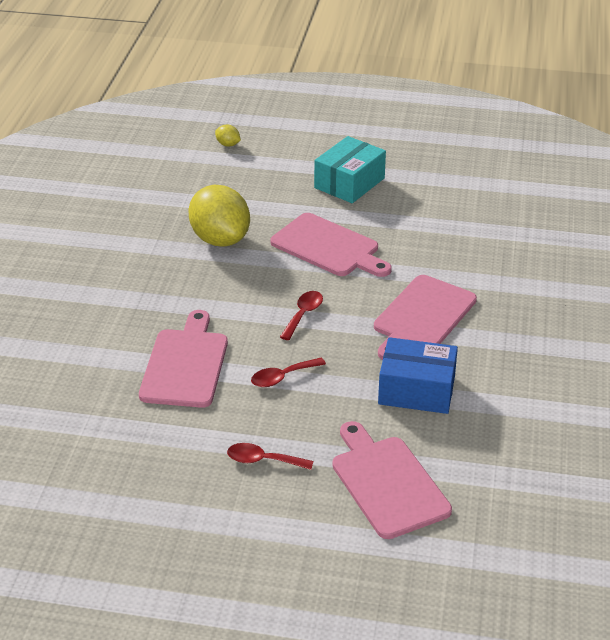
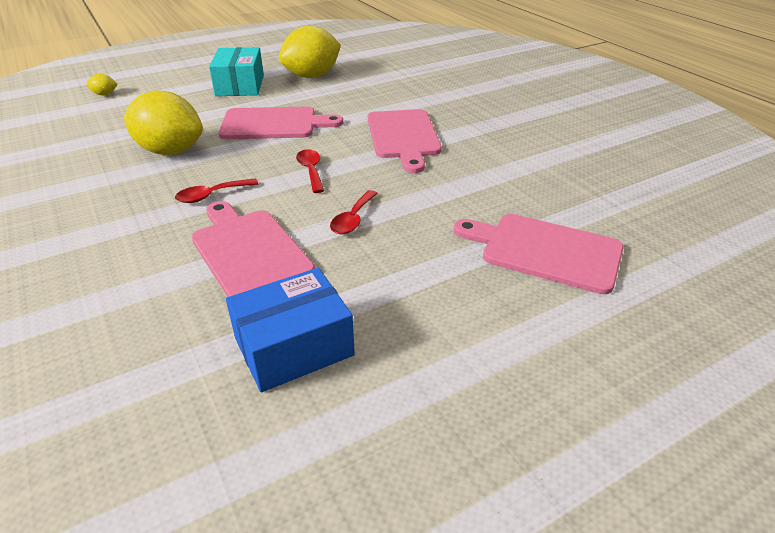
camera: 40 degrees left, 0 degrees up
red spoon [227,443,313,470] -> red spoon moved to [175,178,258,203]
blue box [378,337,458,414] -> blue box moved to [226,268,355,392]
none -> yellow lemon [279,26,341,78]

